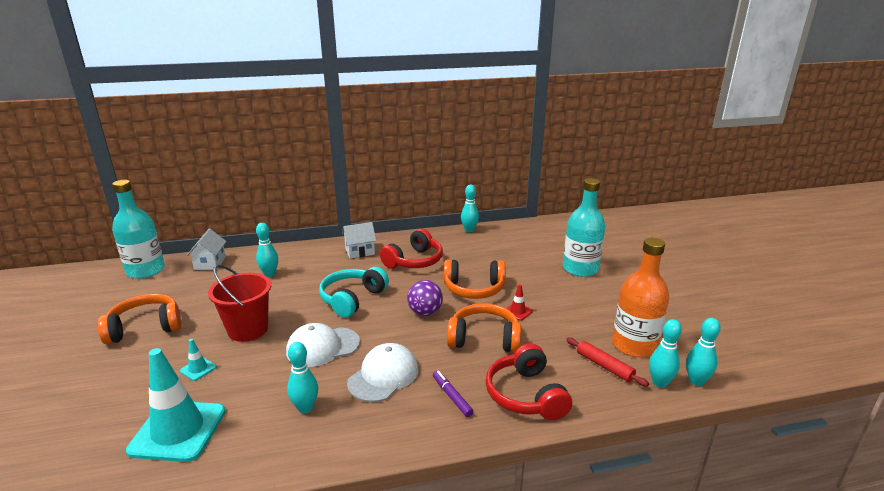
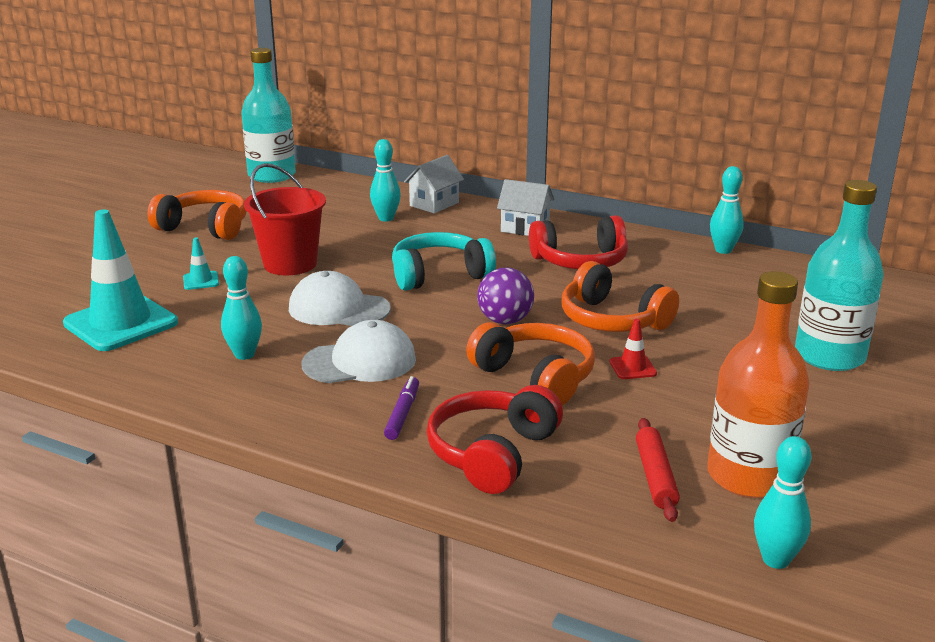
camera: 40 degrees right, 0 degrees up
white house [187,229,227,270] -> white house moved to [404,155,464,213]
turquoise bowling pin [649,319,682,388] -> none

